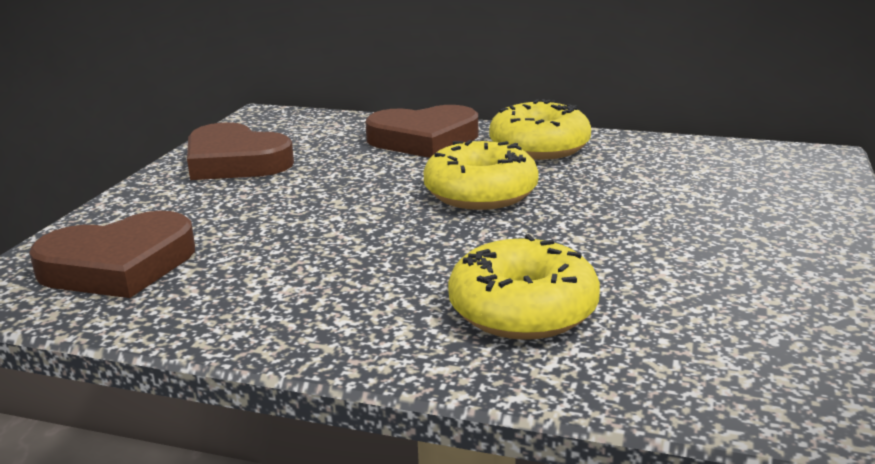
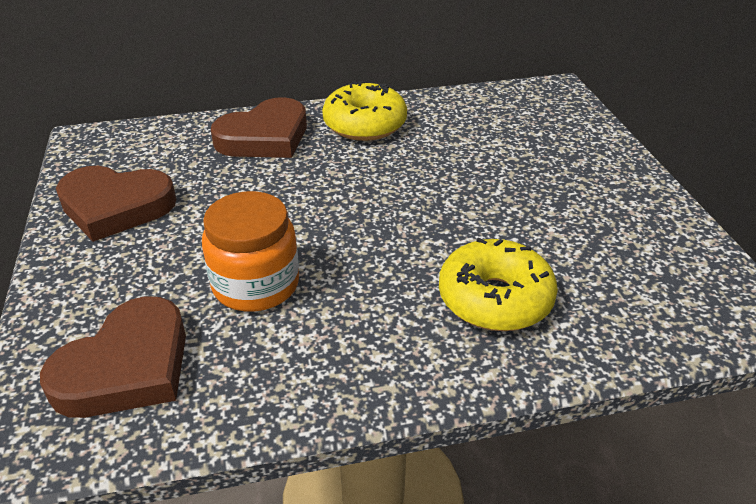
camera: 30 degrees left, 15 degrees up
yellow donut [424,140,539,210] -> none
none -> orange jar [202,191,299,312]

